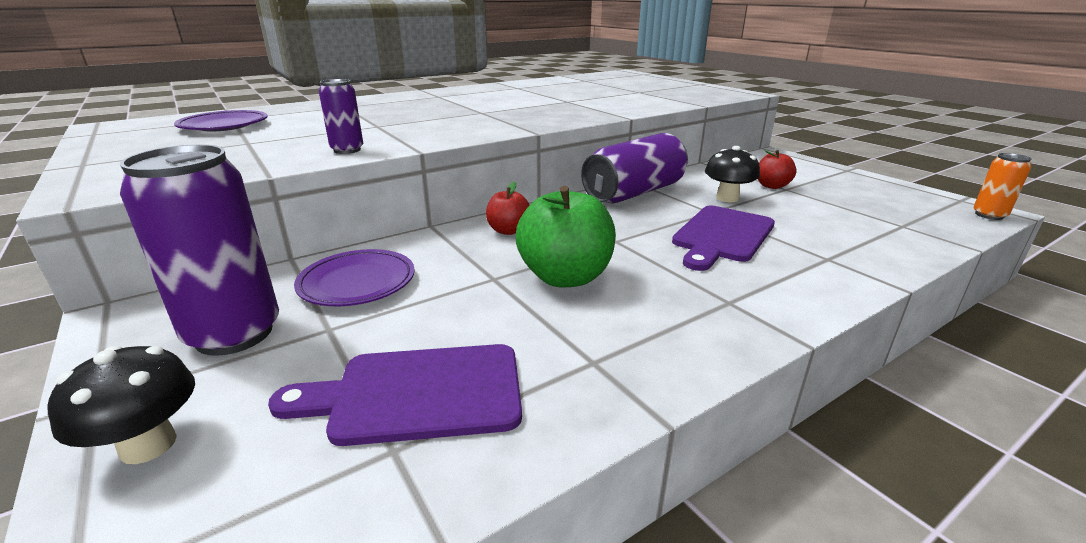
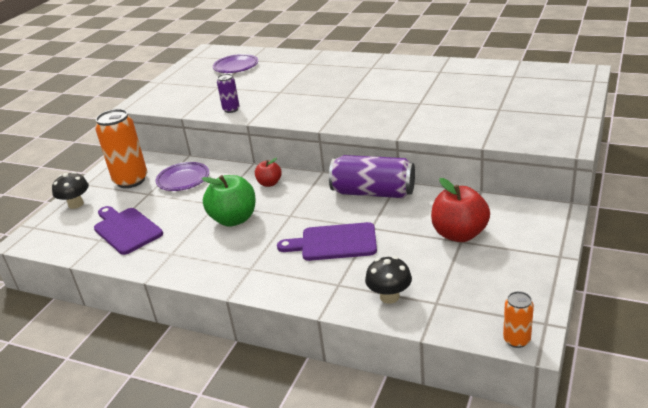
camera: 60 degrees right, 5 degrees up
purple can [120,145,279,356] -> orange can [95,109,147,188]
black mushroom [705,146,760,202] -> black mushroom moved to [365,256,412,304]
red apple [758,150,797,189] -> red apple [431,178,490,242], size x1.81

